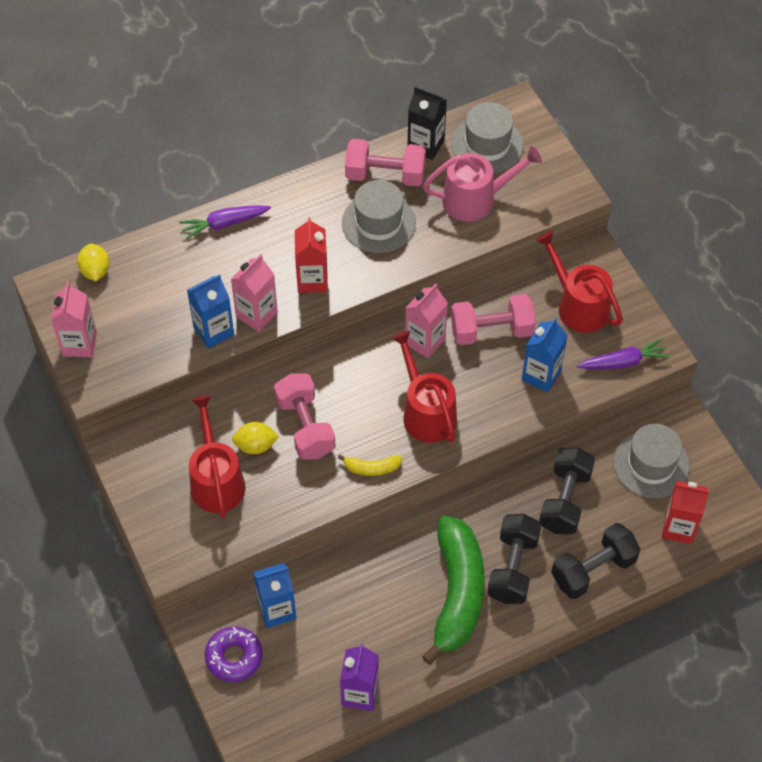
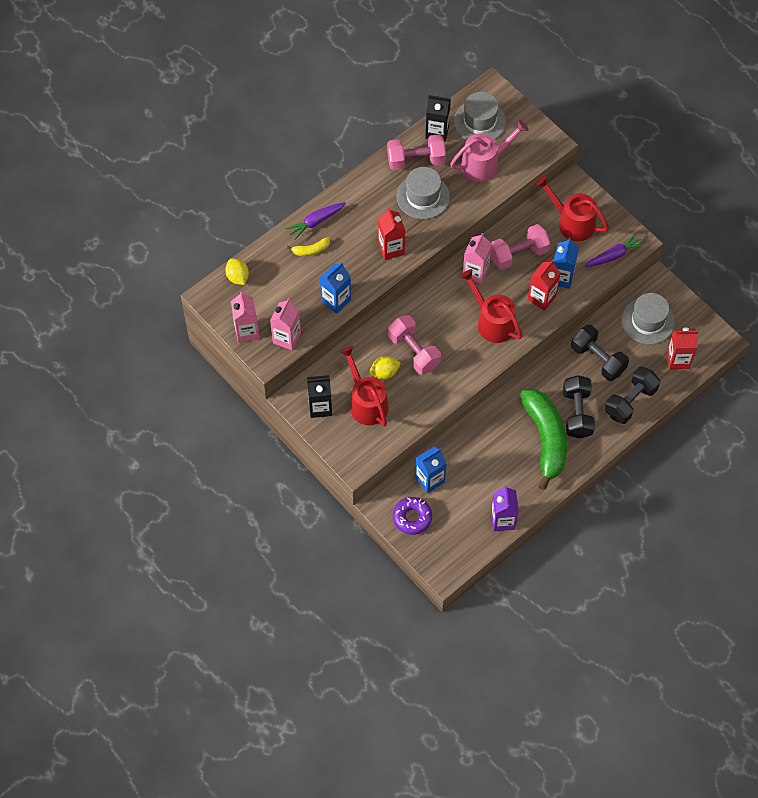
camera: 15 degrees left, 5 degrees up
pink carton [231,254,278,332] -> pink carton moved to [270,299,301,350]
yellow banana [338,454,402,476] -> yellow banana moved to [287,237,330,256]
black dumbbell [539,447,595,534] -> black dumbbell turned 45 degrees counterclockwise [571,325,629,381]
none -> black carton [307,375,332,418]
none -> red carton [528,260,560,311]

